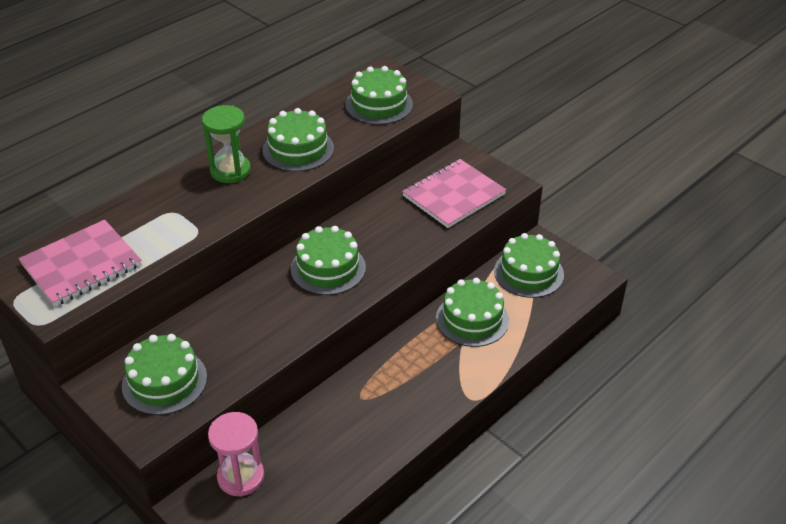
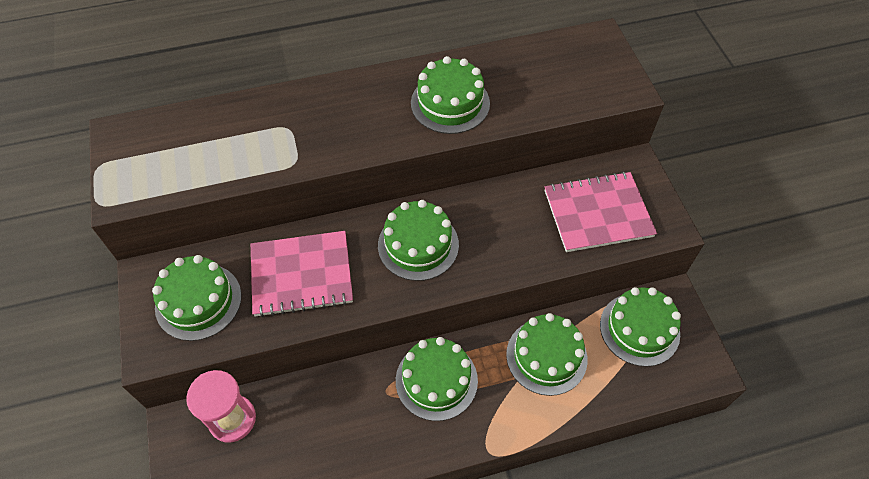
camera: 30 degrees right, 15 degrees up
pink notebook [19,220,142,307] -> pink notebook moved to [251,231,353,317]
green hourglass [202,105,251,183] -> none
green cake [345,66,413,125] -> green cake moved to [396,337,478,421]

